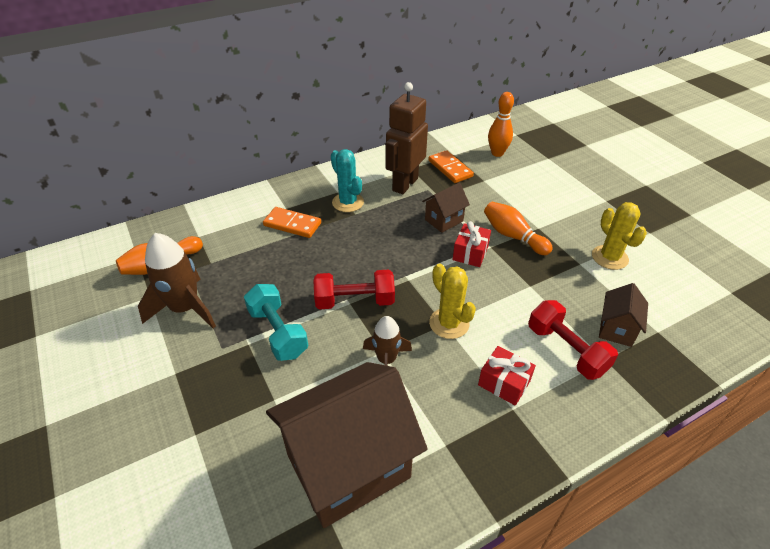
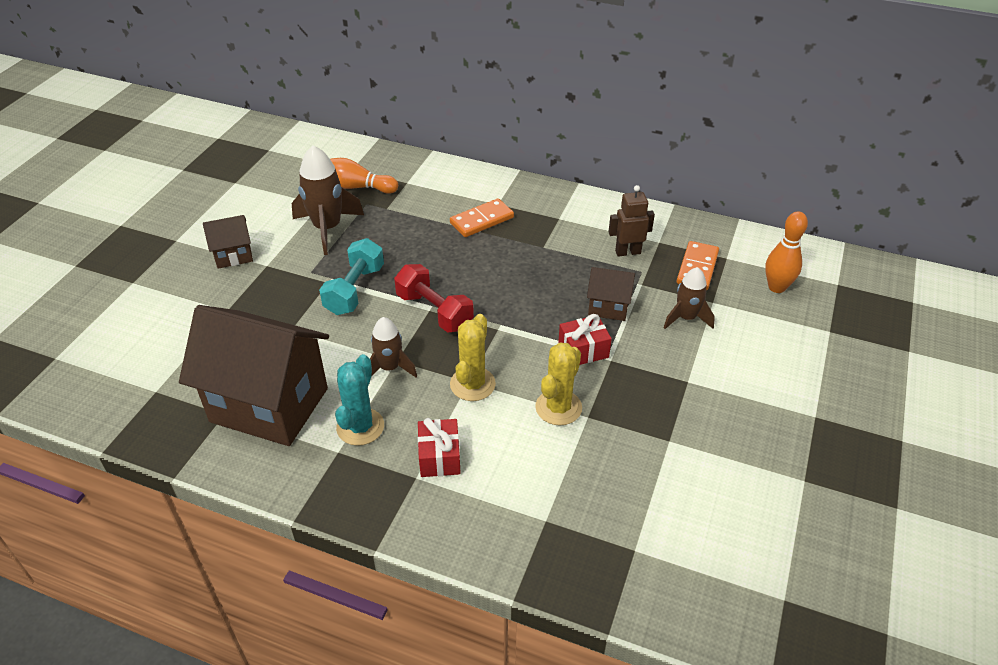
camera: 50 degrees right, 0 degrees up
orange domino [263,207,321,238] -> orange domino turned 75 degrees clockwise [450,198,514,237]
turquoise cactus [331,149,364,212] -> turquoise cactus moved to [335,354,384,446]
brown robot [386,82,428,194] -> brown robot [609,185,655,257], size x0.59
orange bowling pin [484,202,553,255] -> none
red dumbbell [528,300,618,380] -> none
yellow cactus [592,202,647,270] -> yellow cactus moved to [535,343,582,425]
brown house [599,283,648,347] -> brown house moved to [203,215,253,269]
none -> brown rocket [664,267,715,329]

